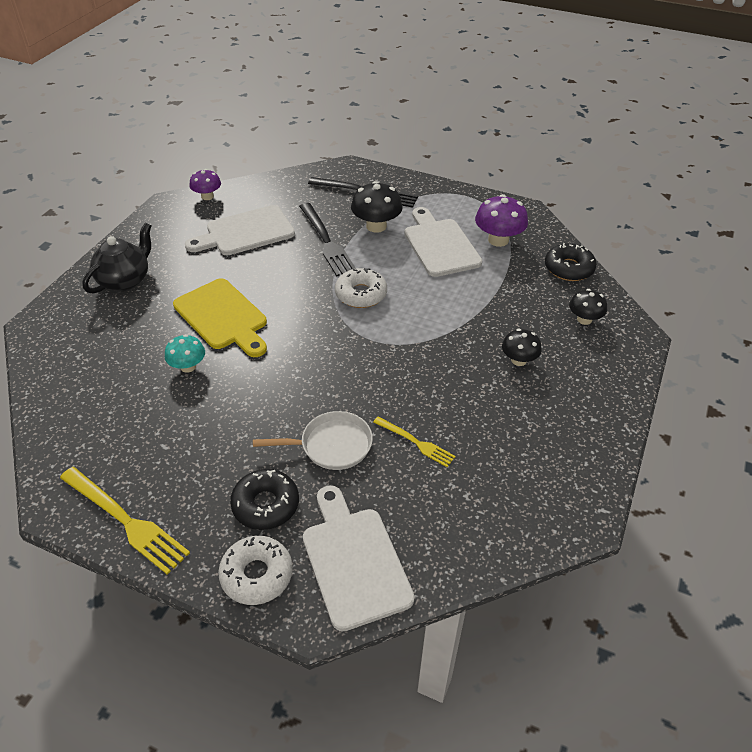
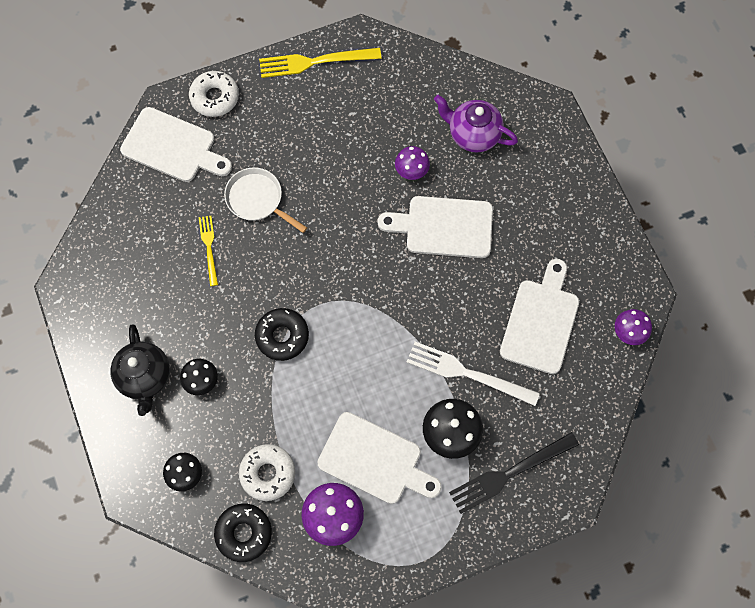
camera: 135 degrees right, 25 degrees up
black teapot [82,223,151,294] -> black teapot moved to [110,324,170,416]
turquoise mushroom [165,334,205,373] -> purple mushroom [395,146,430,180]
yellow cutting board [173,278,267,357] -> white cutting board [378,196,493,258]
black donut [230,469,299,530] -> black donut moved to [255,308,309,361]
white pan [253,411,373,470] -> white pan turned 90 degrees clockwise [224,167,307,233]
black fork [299,203,356,276] -> white fork [407,342,540,406]
white donut [335,268,387,308] -> white donut moved to [239,444,295,501]
yellow fork [373,416,456,467] -> yellow fork turned 90 degrees clockwise [199,216,218,286]
none -> purple teapot [434,95,518,152]

